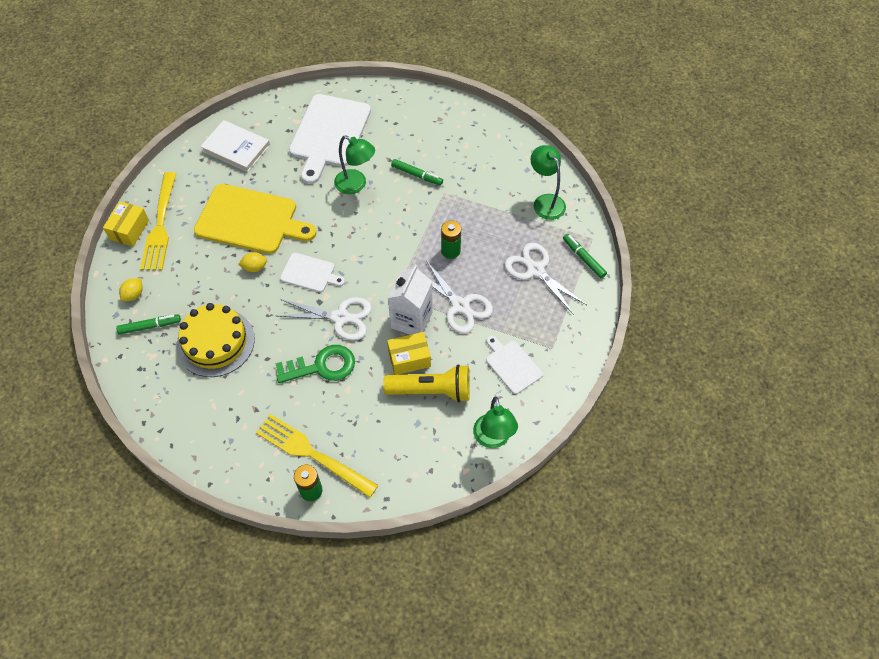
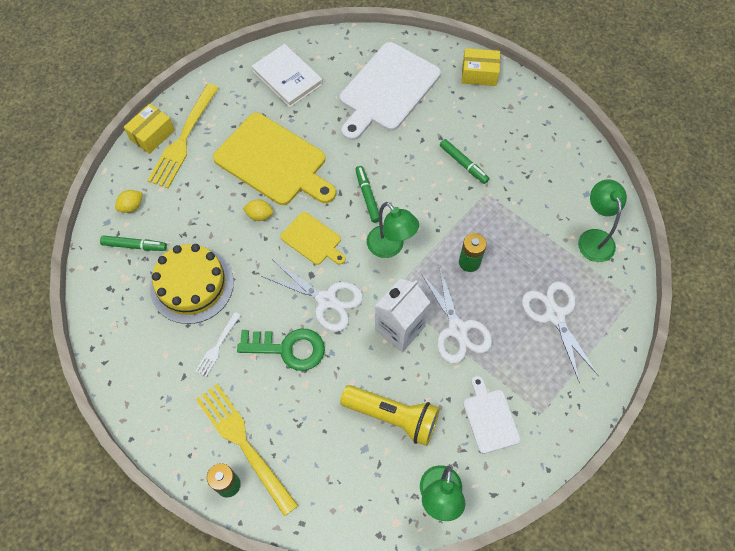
camera: 20 degrees right, 5 degrees up
white cutting board [280,253,345,292] -> yellow cutting board [280,212,346,265]
green lamp [334,135,375,194] -> green lamp moved to [367,202,419,258]
yellow box [387,332,431,375] -> yellow box moved to [462,48,500,86]
green marker [563,234,607,278] -> green marker moved to [355,166,379,223]
none -> white fork [195,312,241,377]

